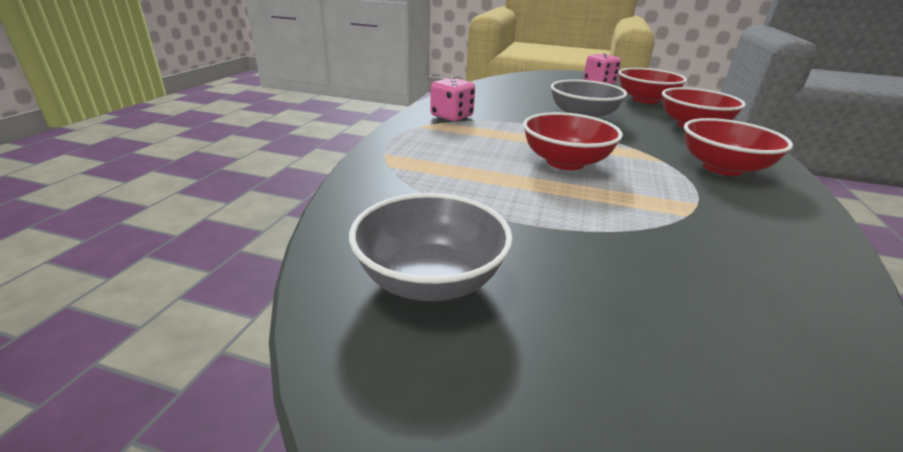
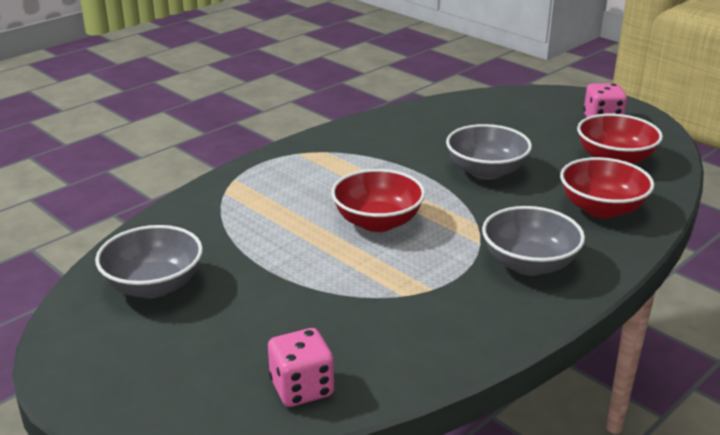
camera: 30 degrees right, 0 degrees up
pink dice [430,77,475,121] -> pink dice moved to [268,328,334,407]
red bowl [684,118,793,176] -> grey bowl [482,206,585,276]

